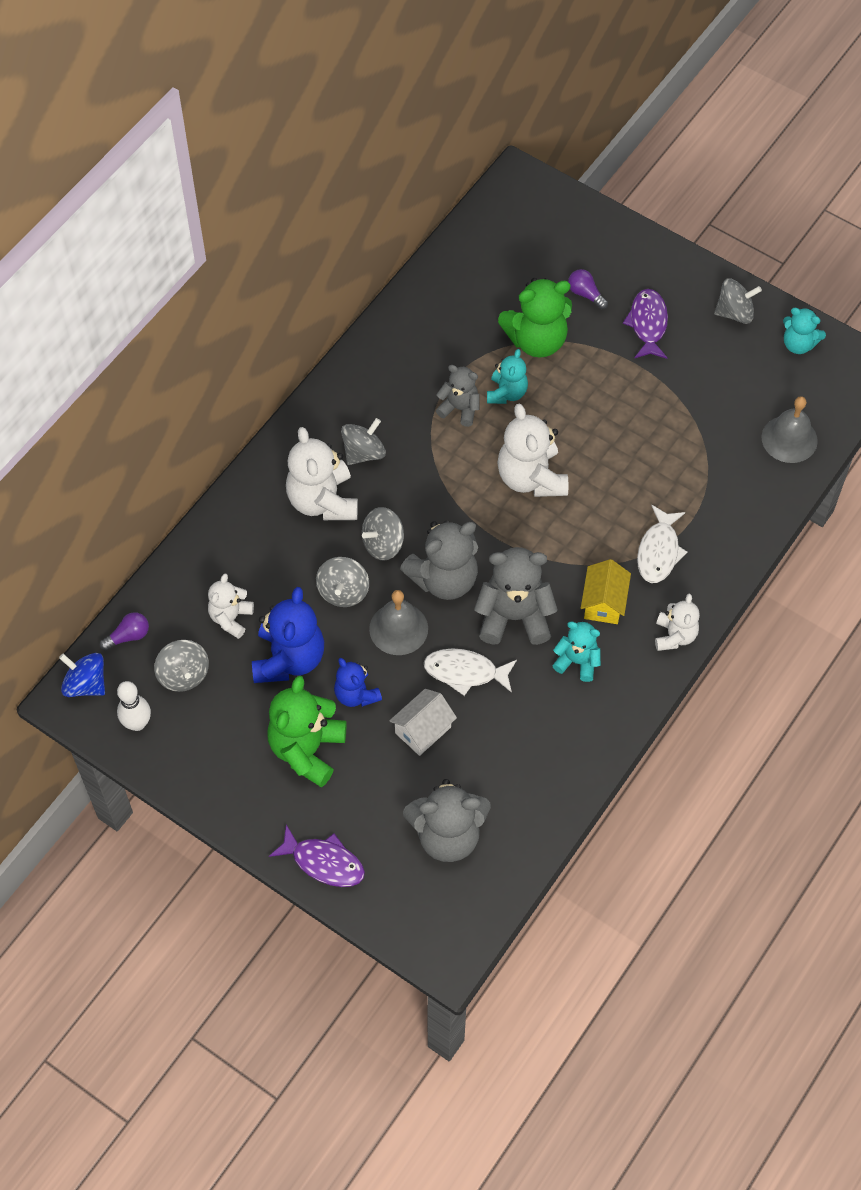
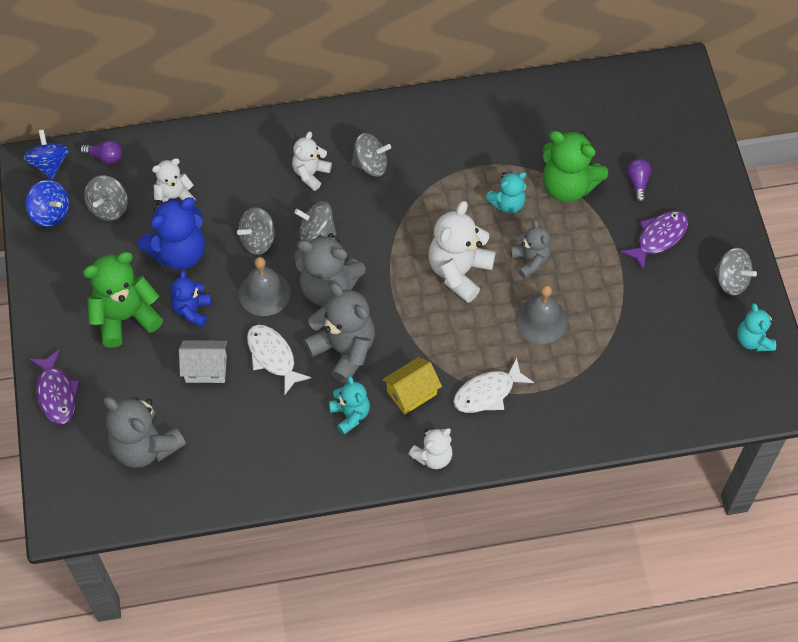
camera: 45 degrees right, 0 degrees up
white bowling pin [117,681,151,731] -> blue spinning top [26,180,69,227]
white teddy bear [286,427,358,520] -> white teddy bear [292,132,332,191], size x0.59
grey teddy bear [436,365,480,427] -> grey teddy bear moved to [510,220,551,278]
grey bell [762,396,818,463] -> grey bell moved to [515,285,568,344]

